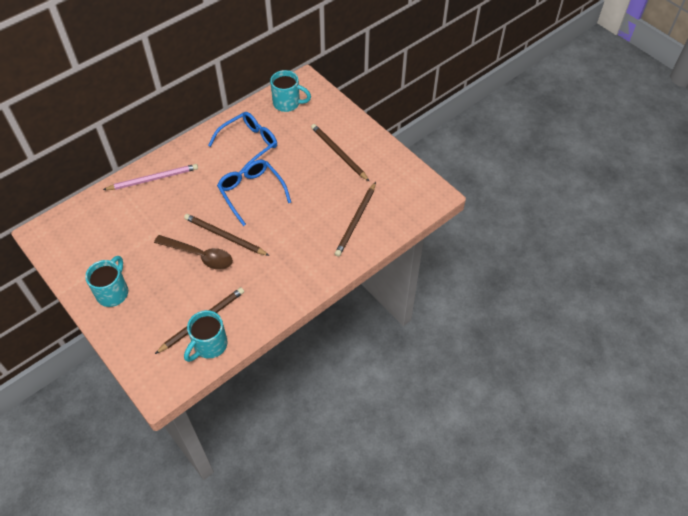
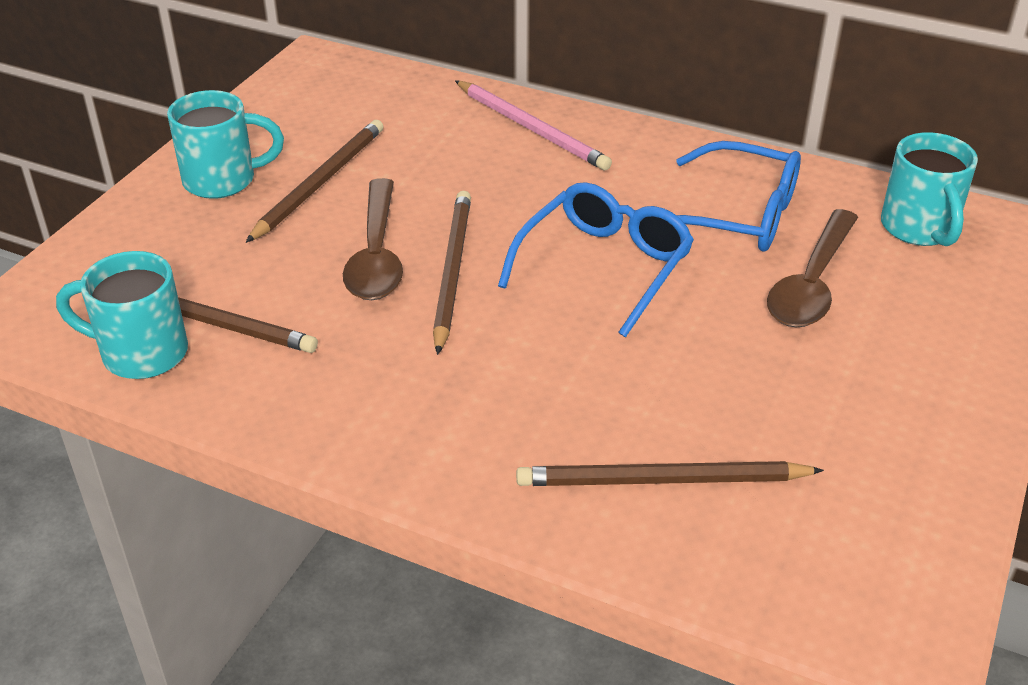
camera: 65 degrees right, 15 degrees down
brown pencil [311,124,370,182] -> brown pencil moved to [246,120,384,243]
none -> brown spoon [767,209,858,327]

